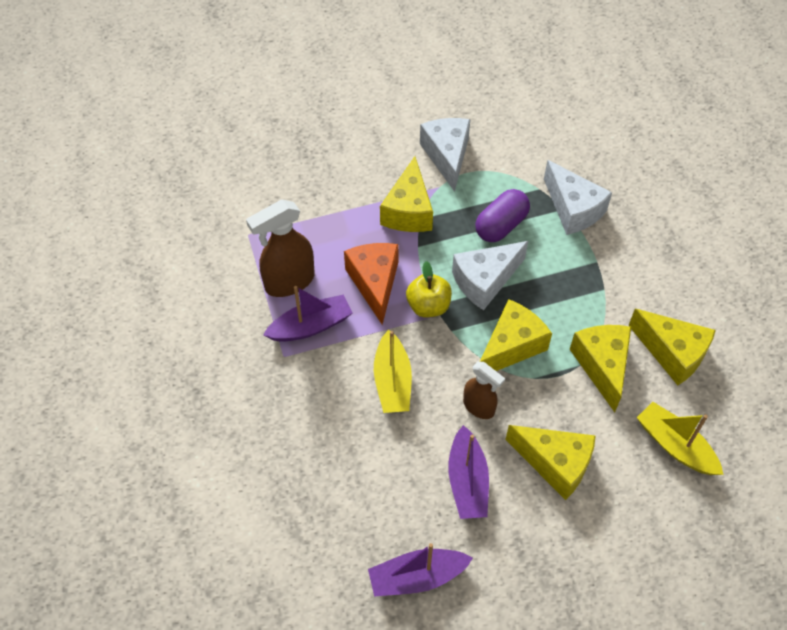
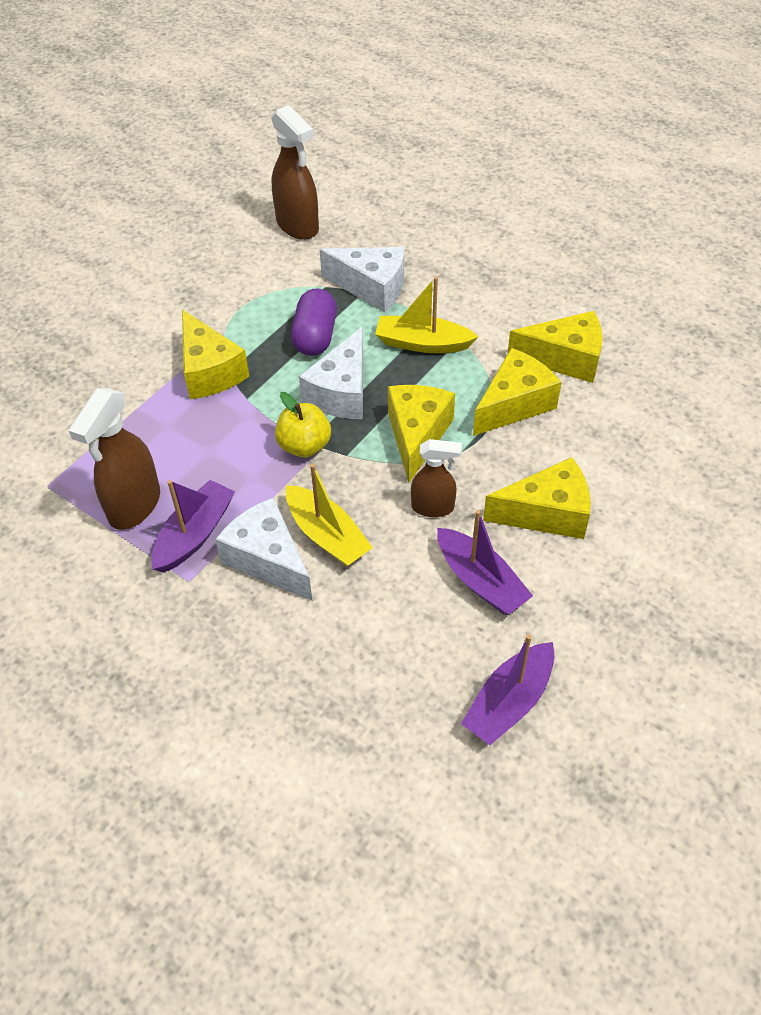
camera: 35 degrees left, 5 degrees down
orange cheese [344,243,399,325] -> none
white cheese [420,118,470,192] -> white cheese moved to [215,497,312,601]
yellow cheese [570,325,631,412] -> yellow cheese turned 90 degrees clockwise [473,348,562,436]
yellow boat [637,402,723,475] -> yellow boat moved to [375,277,479,353]
none -> brown spray bottle [271,105,319,240]

